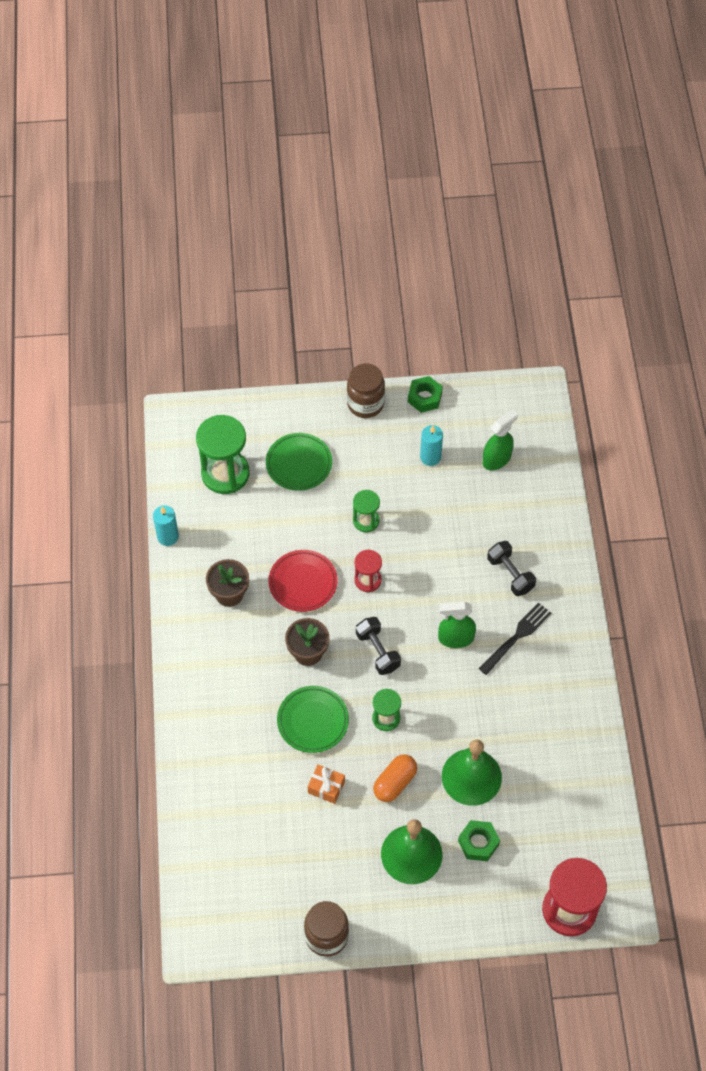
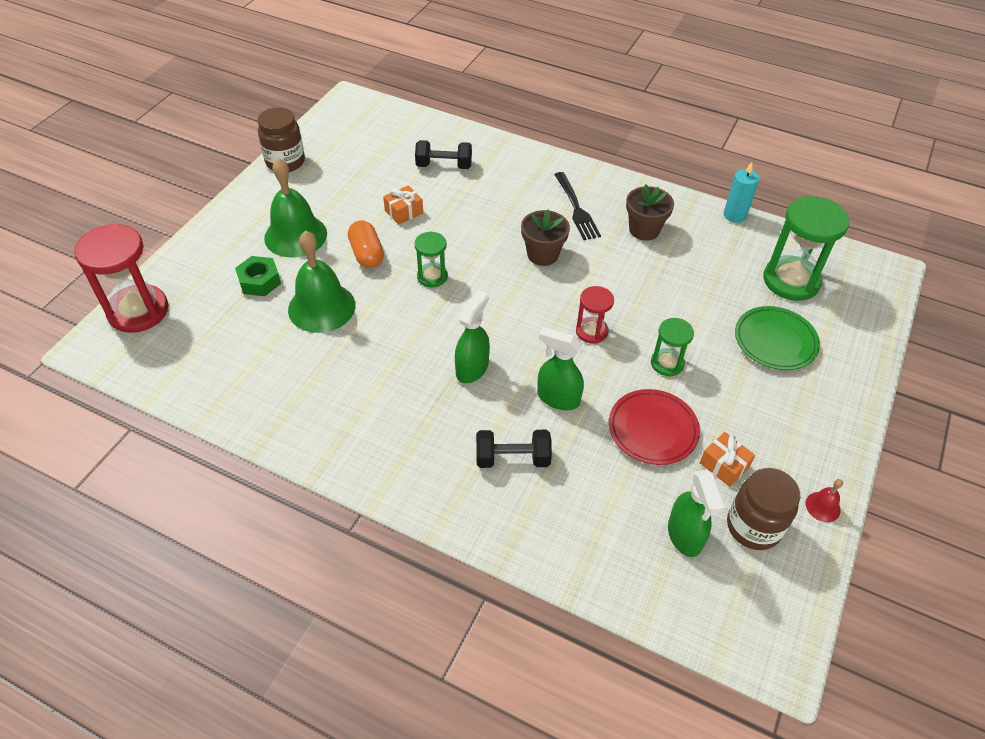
camera: 120 degrees right, 10 degrees down
red plate [269,550,337,612] -> red plate moved to [609,389,700,465]
green plate [277,686,349,753] -> none
brown jar [347,363,385,418] -> brown jar moved to [727,468,800,550]
black dumbbell [356,617,401,675] -> black dumbbell moved to [415,140,472,169]
green nut [408,376,443,413] -> red bell [806,479,843,522]
turquoise candle [420,425,443,466] -> orange gift [700,432,755,487]
black fork [479,603,551,675] -> black fork moved to [554,172,601,240]
none -> green spray bottle [537,327,584,410]

